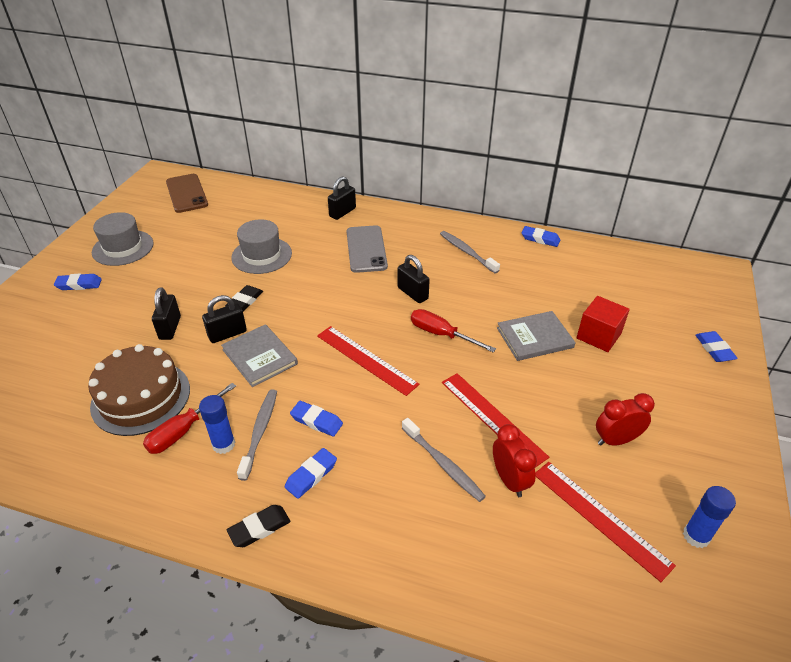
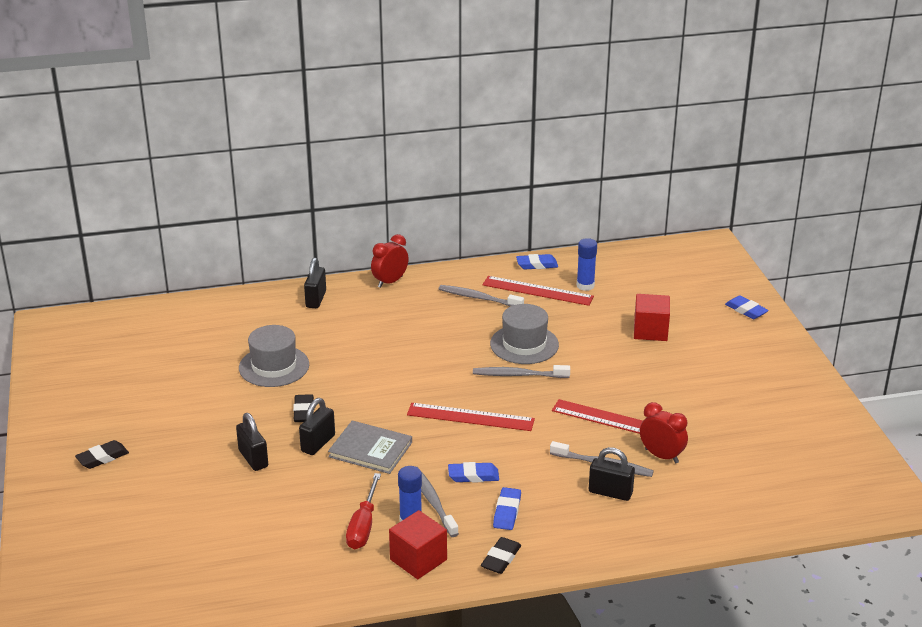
camera: 30 degrees left, 10 degrees down
blue eraser [54,274,102,290] -> black eraser [75,440,129,469]
brown cake [88,344,190,436] -> none
grey hat [92,212,154,266] -> grey hat moved to [490,304,559,364]
brown phone [166,174,208,213] -> none
grey phone [347,225,388,273] -> none
black padlock [398,255,430,303] -> black padlock moved to [589,447,635,501]
red screwdriver [411,309,496,353] -> grey toothbrush [473,365,570,378]
grey book [497,311,576,361] -> none
red ruler [535,462,676,582] -> red ruler moved to [482,276,594,306]
red clock [596,393,655,446] -> red clock moved to [371,234,409,288]
blue glue stick [683,486,736,548] -> blue glue stick moved to [577,238,597,291]
none -> red cube [389,510,447,579]

